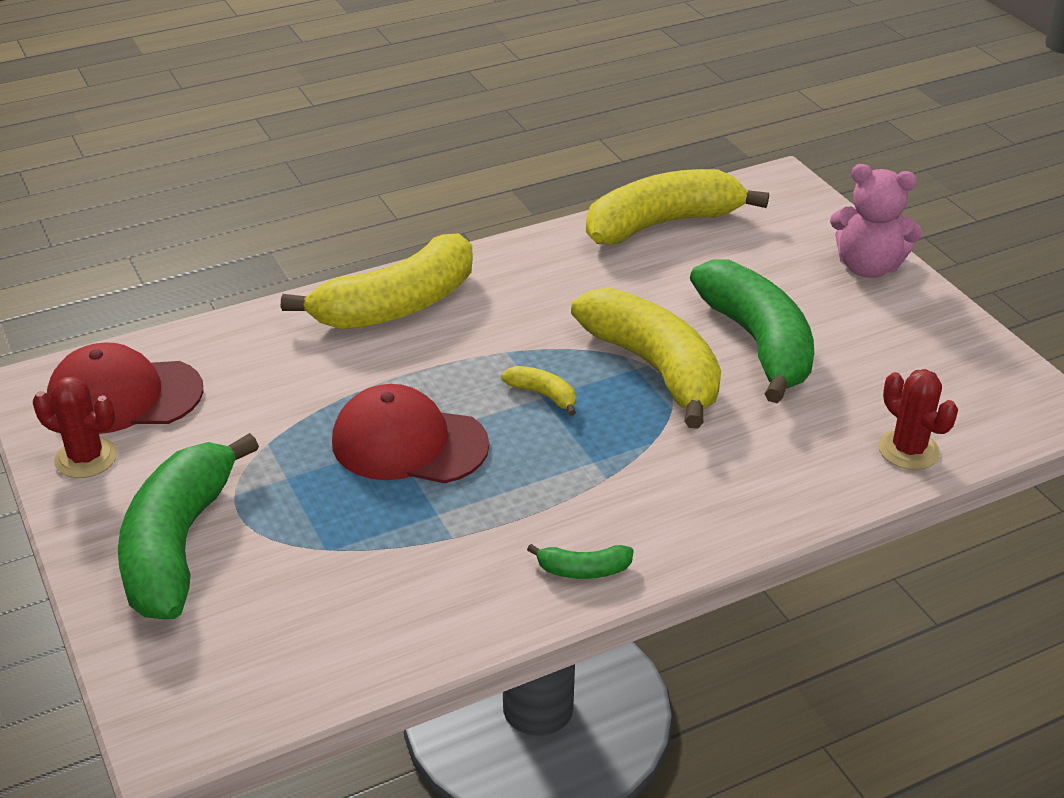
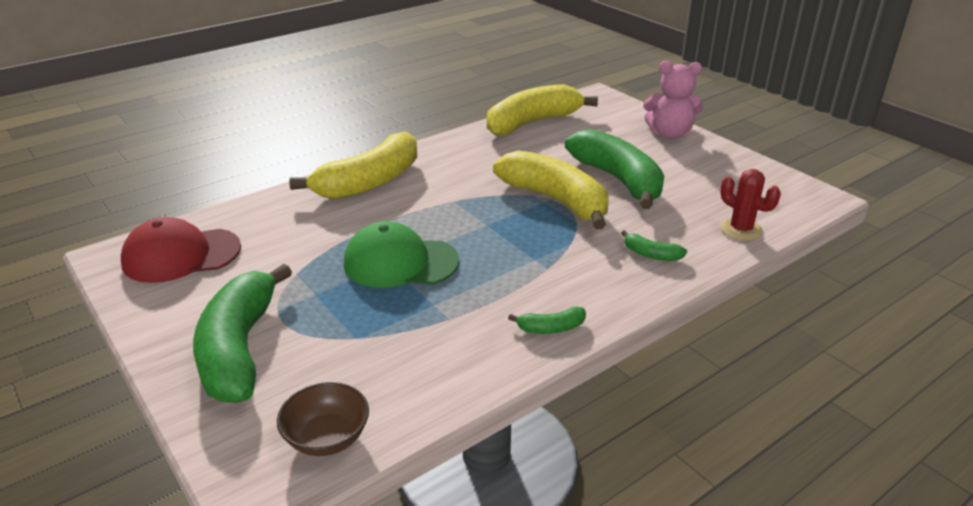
camera: 10 degrees left, 5 degrees down
red cactus [33,377,117,478] -> none
red cap [332,384,489,483] -> green cap [344,221,459,288]
yellow banana [501,366,576,416] -> none
none -> brown bowl [277,382,369,456]
none -> green banana [621,230,687,261]

